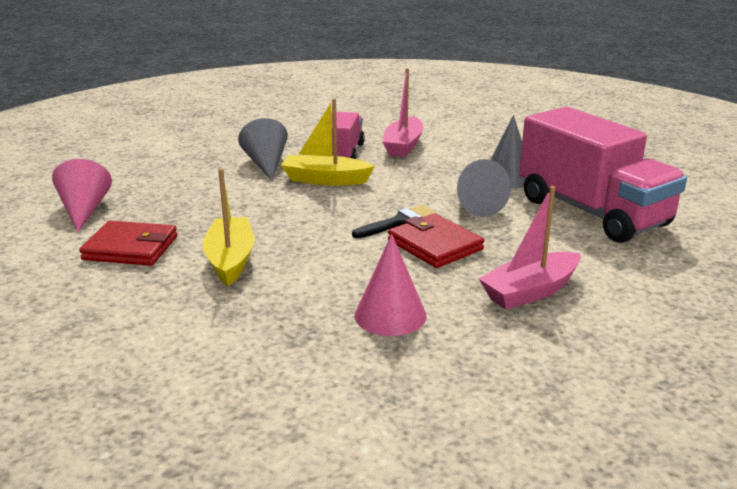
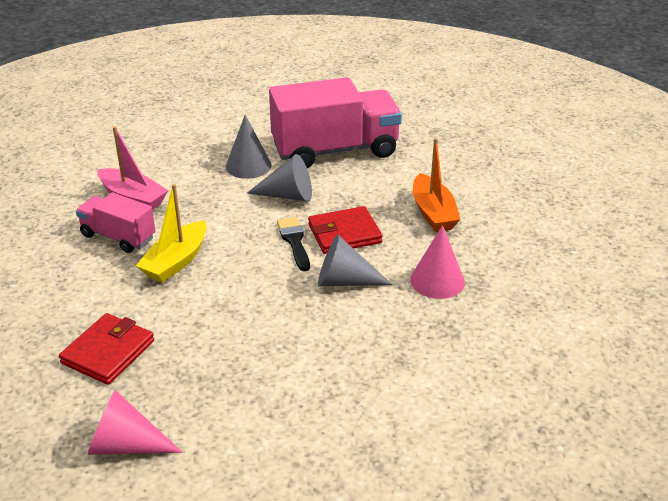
camera: 70 degrees left, 10 degrees up
red wallet [79,221,177,266] -> red wallet moved to [59,313,154,385]
yellow boat [203,168,254,286] -> none
grey cone [238,118,288,181] -> grey cone moved to [318,235,393,286]
pink boat [478,186,580,309] -> orange boat [413,138,461,232]

